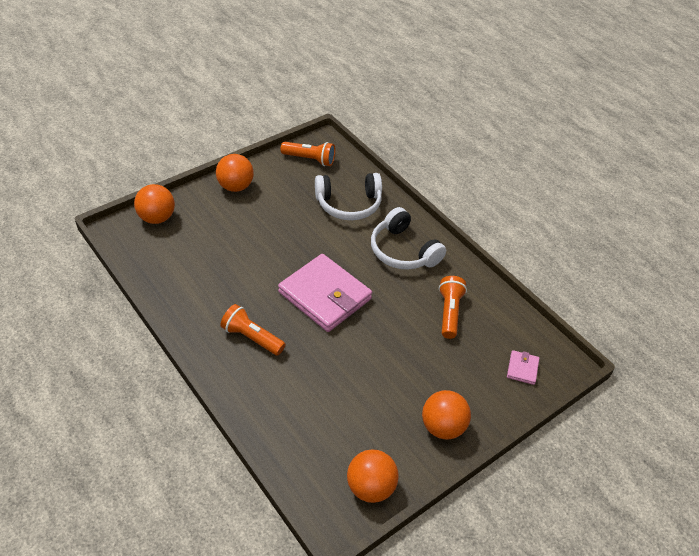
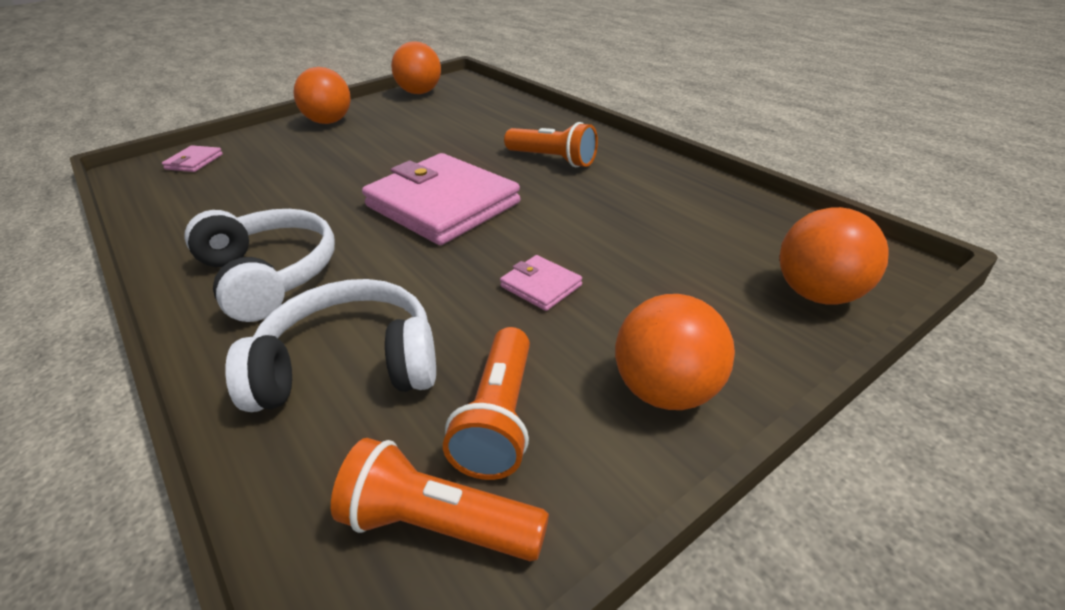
camera: 175 degrees left, 10 degrees down
orange flashlight [439,276,467,339] -> orange flashlight moved to [443,327,530,480]
none -> pink wallet [500,255,582,311]

